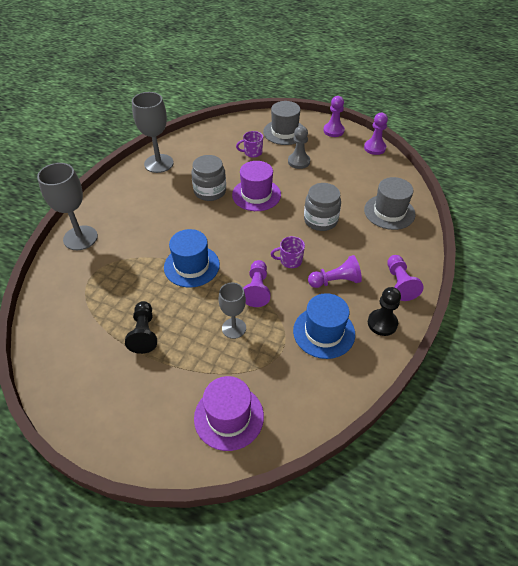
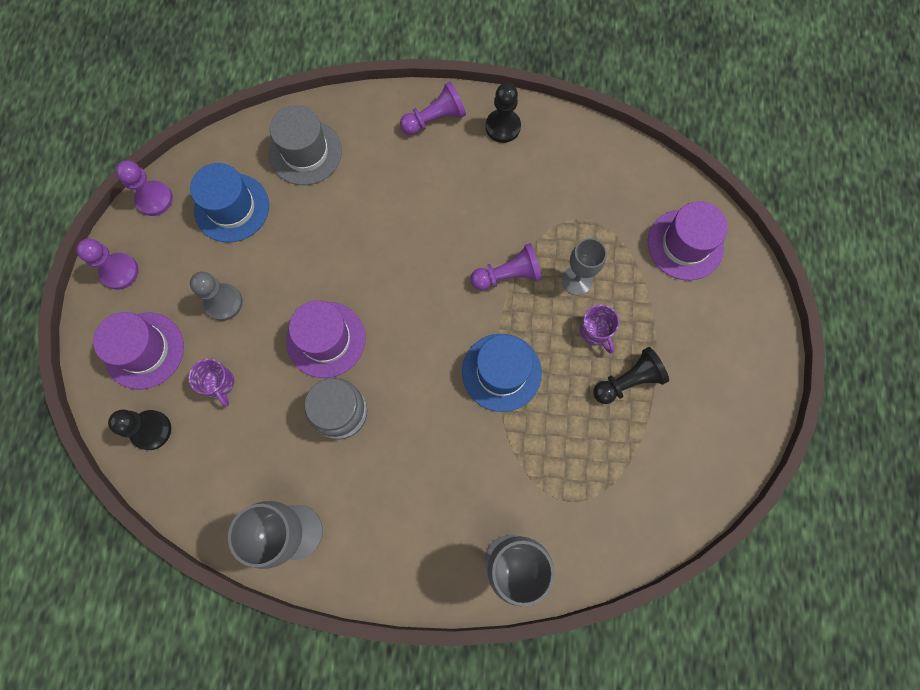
camera: 110 degrees left, 25 degrees up
grey hat [263,101,303,145] -> purple hat [93,312,184,389]
purple mug [271,236,305,268] -> purple mug moved to [580,304,619,354]
blue hat [293,293,355,359] -> blue hat moved to [190,163,269,243]
grey jar [304,183,341,231] -> none
purple pawn [308,255,362,288] -> none
none -> black pawn [108,410,171,450]

